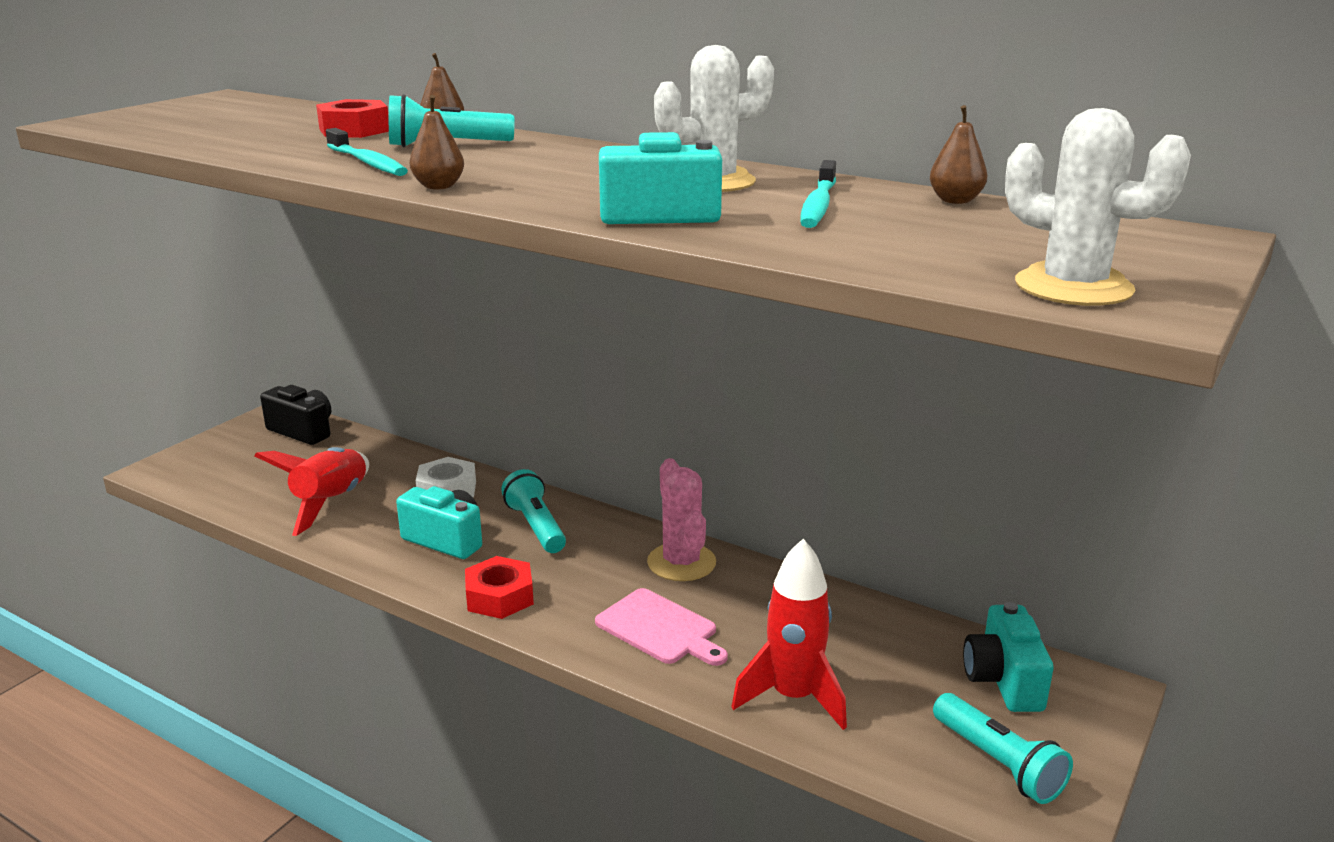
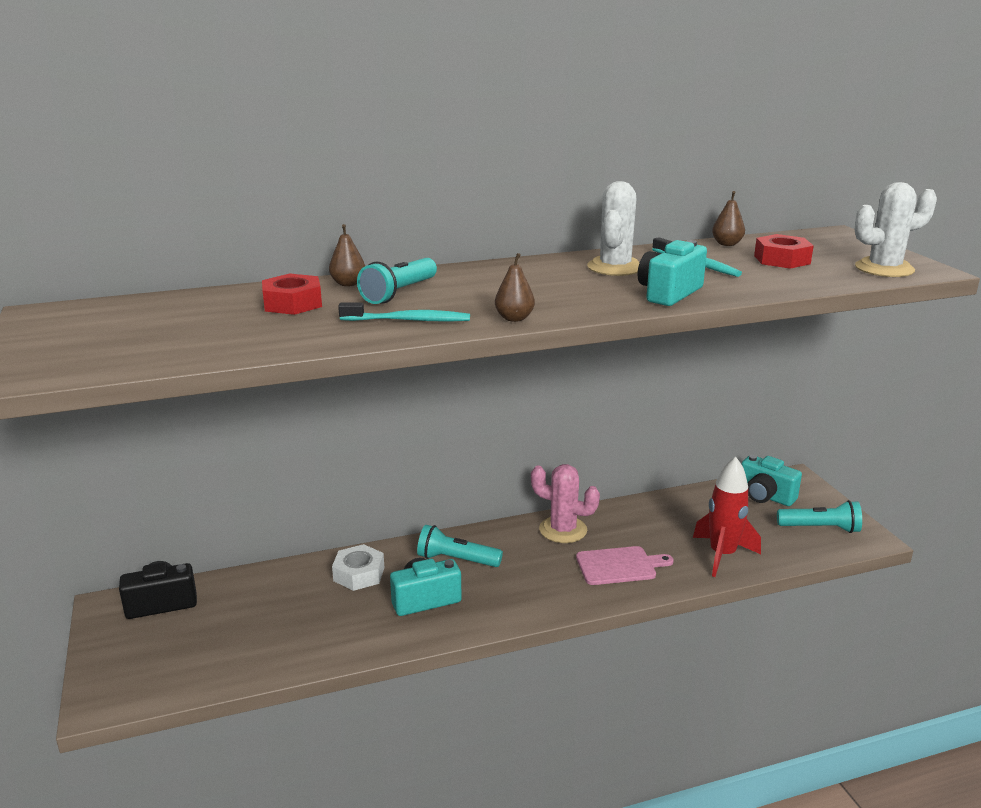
camera: 50 degrees left, 0 degrees up
red rocket [254,447,369,536] -> none
red nut [465,556,534,619] -> red nut moved to [754,234,814,269]

